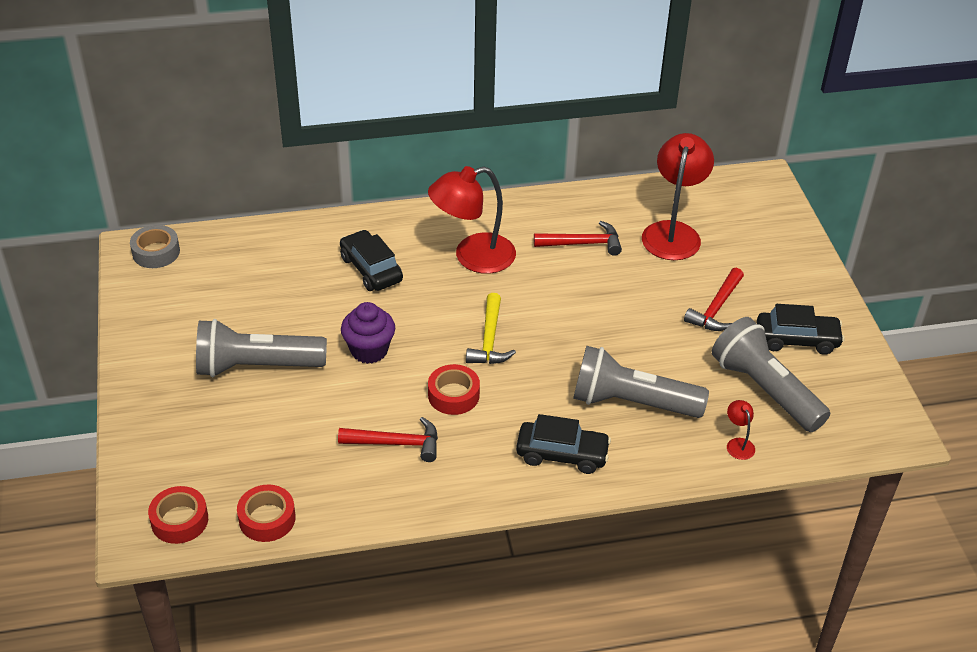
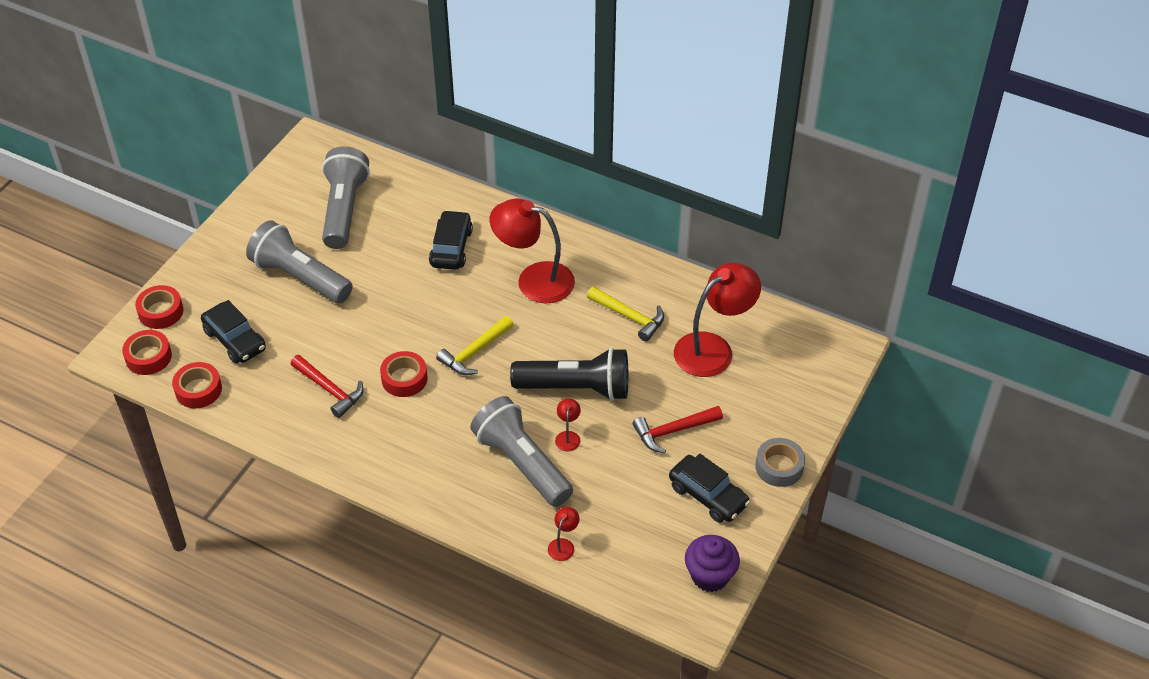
camera: 40 degrees right, 5 degrees up
grey tape [130,225,180,268] -> grey tape moved to [755,438,805,487]
purple cupcake [341,302,395,364] -> purple cupcake moved to [685,535,740,592]
black car [516,414,611,474] -> black car moved to [201,300,266,364]
red hammer [534,221,622,256] -> yellow hammer [587,286,664,342]
grey flashlight [712,317,830,432] -> grey flashlight moved to [322,146,370,249]
none -> red tape [135,285,184,329]
none -> black flashlight [510,348,628,401]
none -> red lamp [555,398,581,451]

